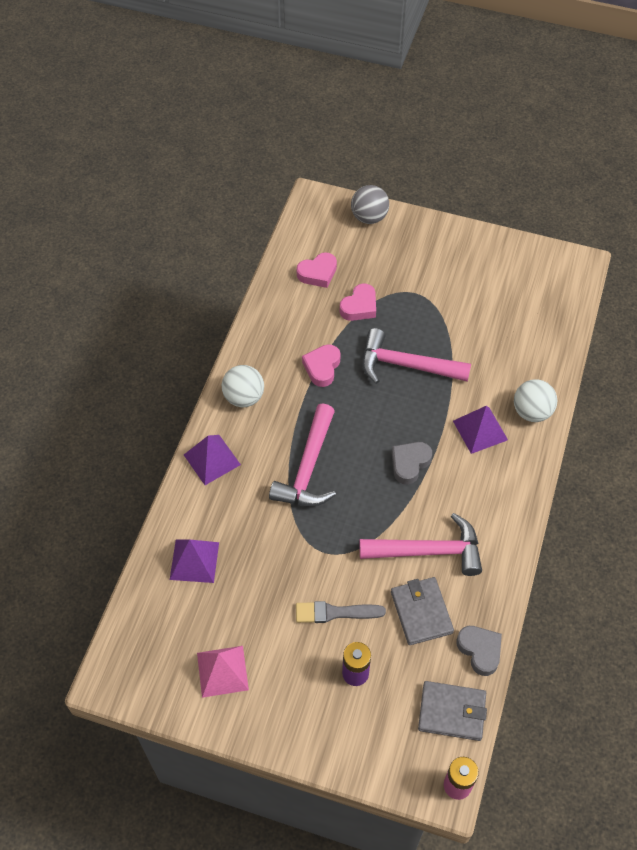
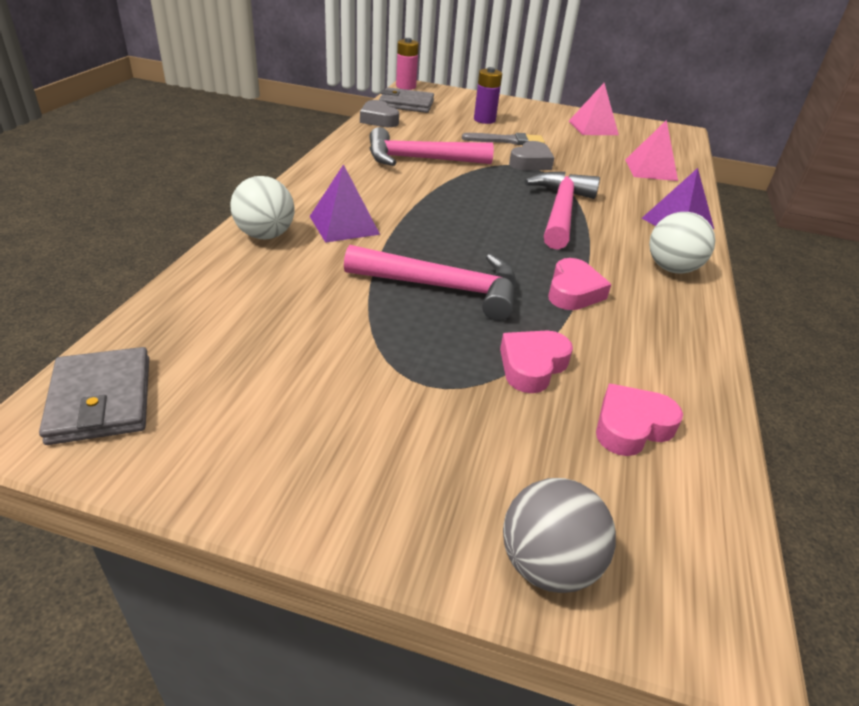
camera: 175 degrees right, 20 degrees down
purple pyramid [170,539,219,583] -> pink pyramid [625,120,678,181]
grey wallet [391,577,454,645] -> grey wallet moved to [39,347,149,445]
grey heart [392,442,432,485] -> grey heart moved to [509,141,554,171]

